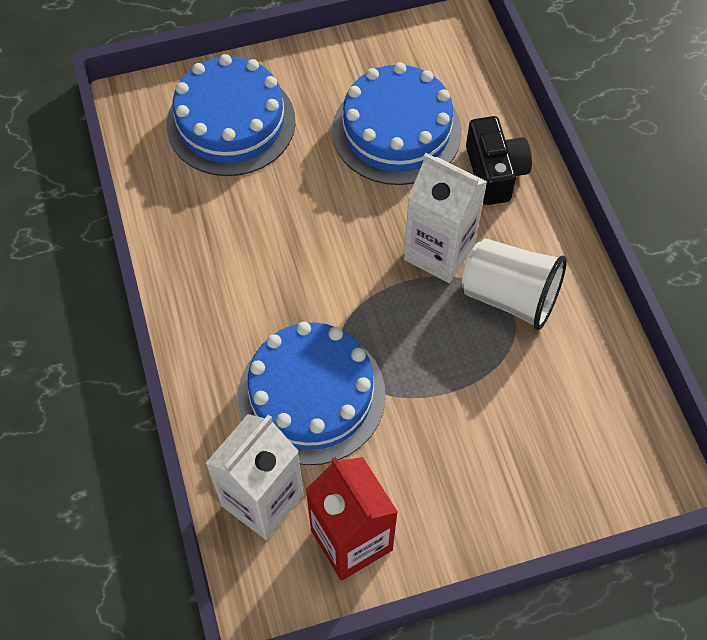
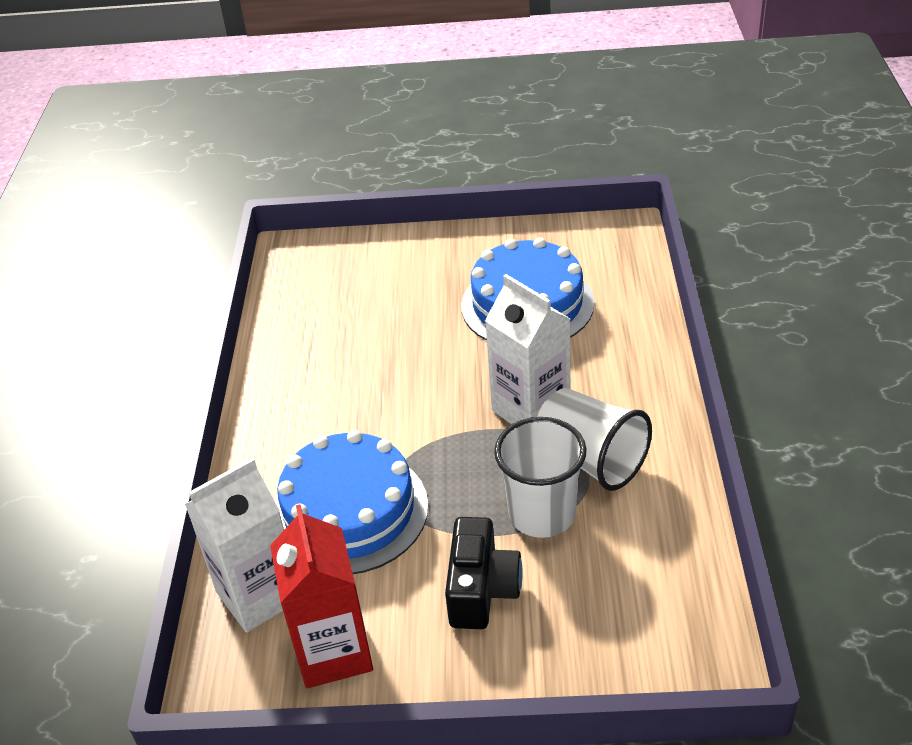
camera: 20 degrees right, 20 degrees down
blue cake [167,54,296,176] -> none
black camera [466,116,532,205] -> black camera moved to [445,517,523,629]
none -> white cup [494,417,587,538]

